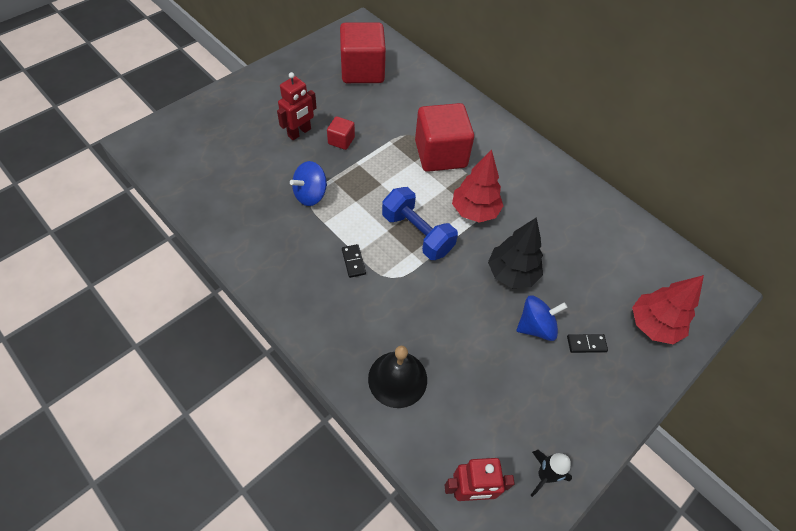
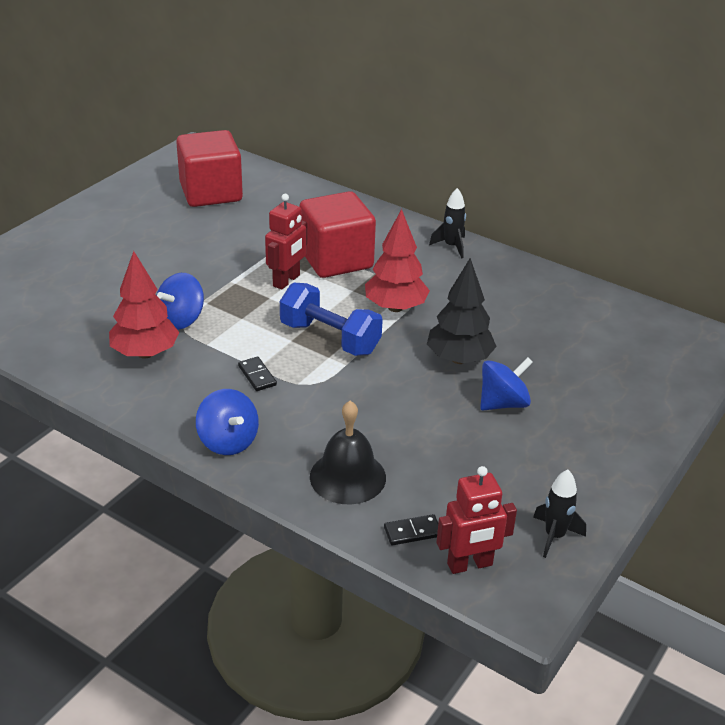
camera: 10 degrees left, 20 degrees down
red robot [277,72,317,140] -> red robot moved to [265,194,307,290]
red cube [327,116,355,150] -> none
black domino [567,334,608,353] -> black domino moved to [384,514,438,545]
red tree [632,275,704,344] -> red tree moved to [109,251,179,359]
none -> blue spinning top [196,389,259,455]
none -> black rocket [429,188,466,259]

